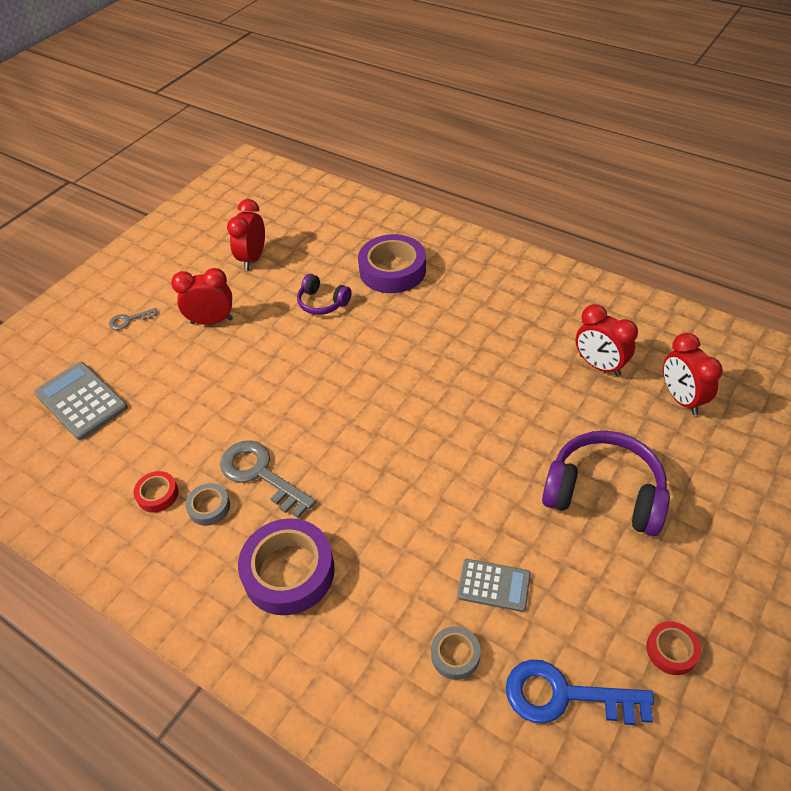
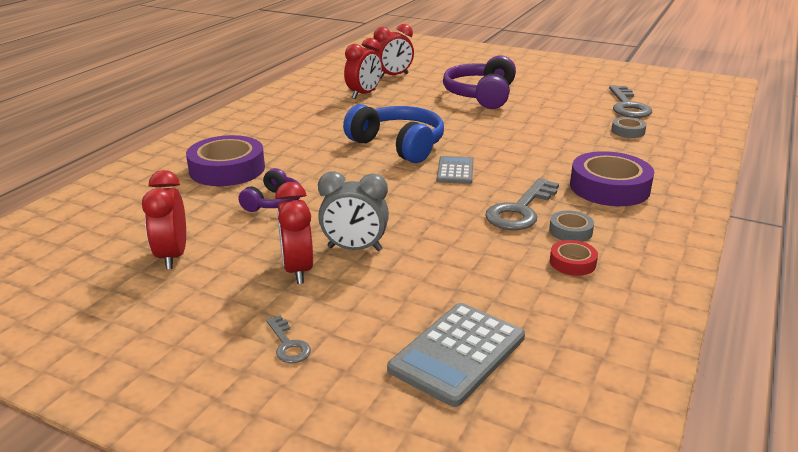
camera: 100 degrees left, 20 degrees down
red clock [227,199,265,270] -> red clock turned 75 degrees clockwise [142,170,186,270]
grey calculator [457,559,531,612] -> grey calculator moved to [436,156,474,184]
blue key [506,659,654,725] -> grey key [609,85,652,118]
red tape [646,621,701,675] -> none
none -> grey clock [318,171,389,251]
none -> blue headphones [343,104,444,163]

